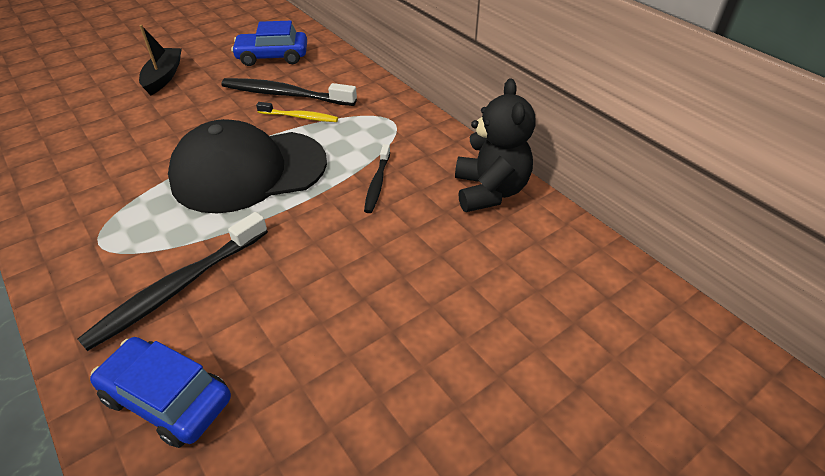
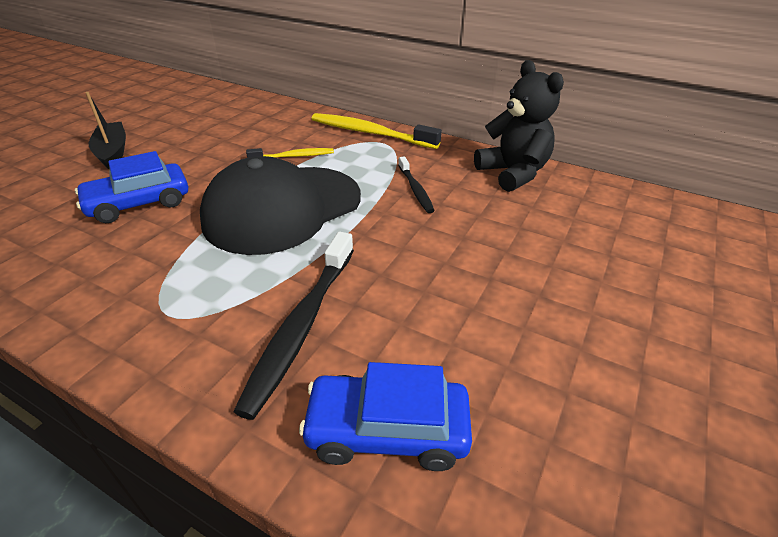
camera: 25 degrees left, 5 degrees down
black toothbrush [221,78,357,106] -> none
blue car [231,21,307,66] -> blue car moved to [75,151,188,223]
none -> yellow toothbrush [312,113,442,149]

